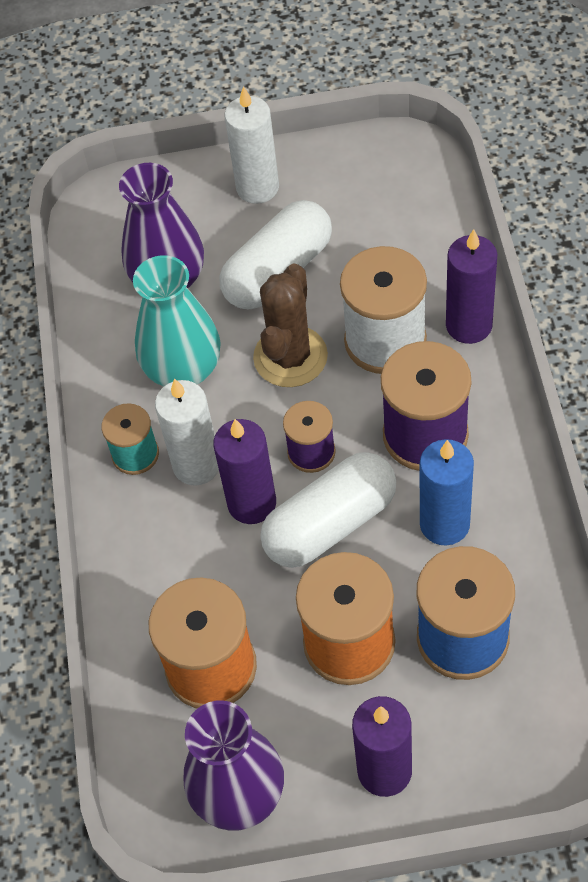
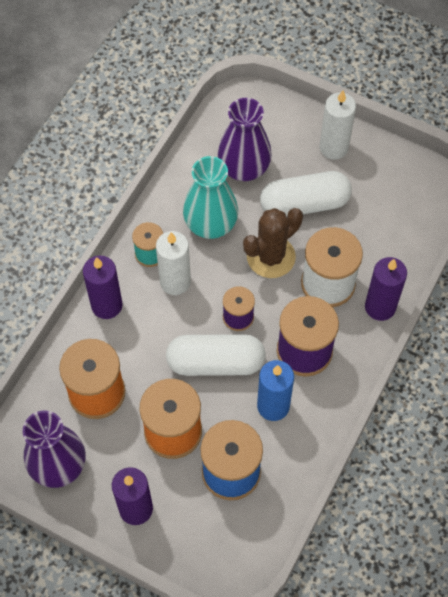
camera: 30 degrees right, 5 degrees up
purple candle [213,419,276,524] -> purple candle moved to [83,256,123,319]

